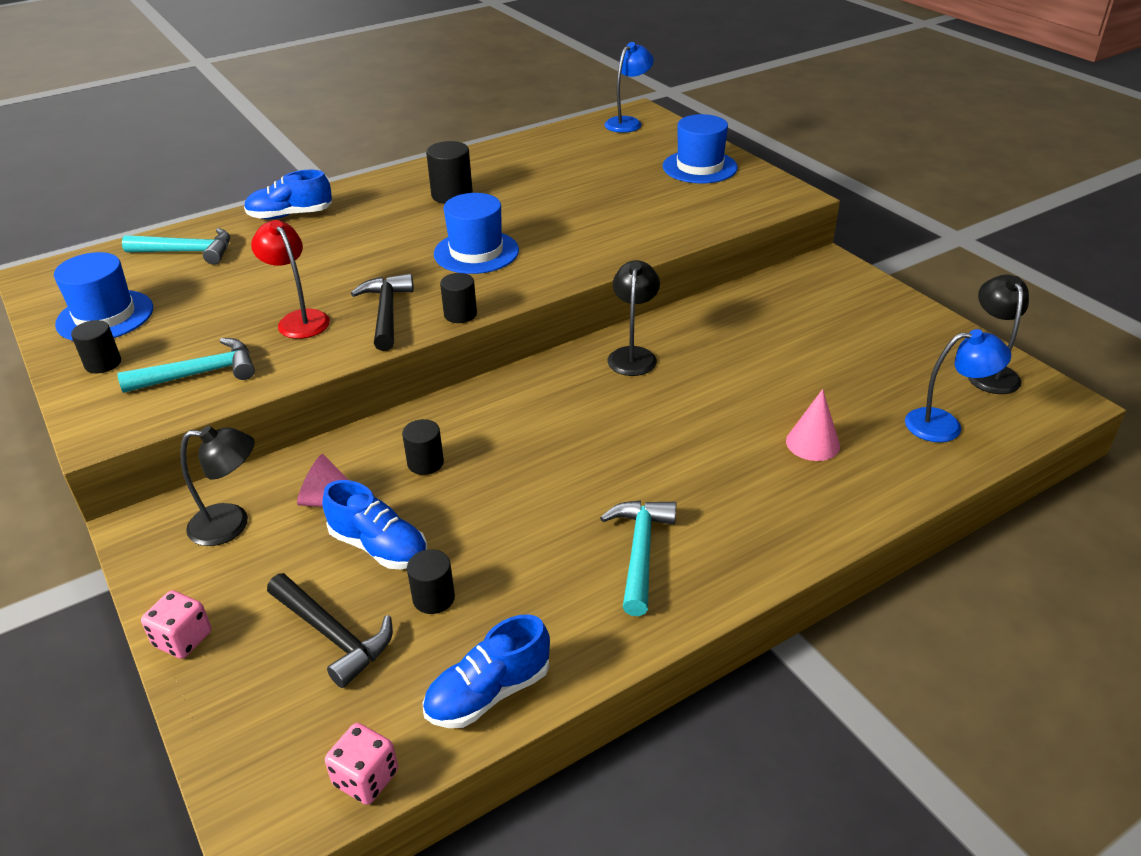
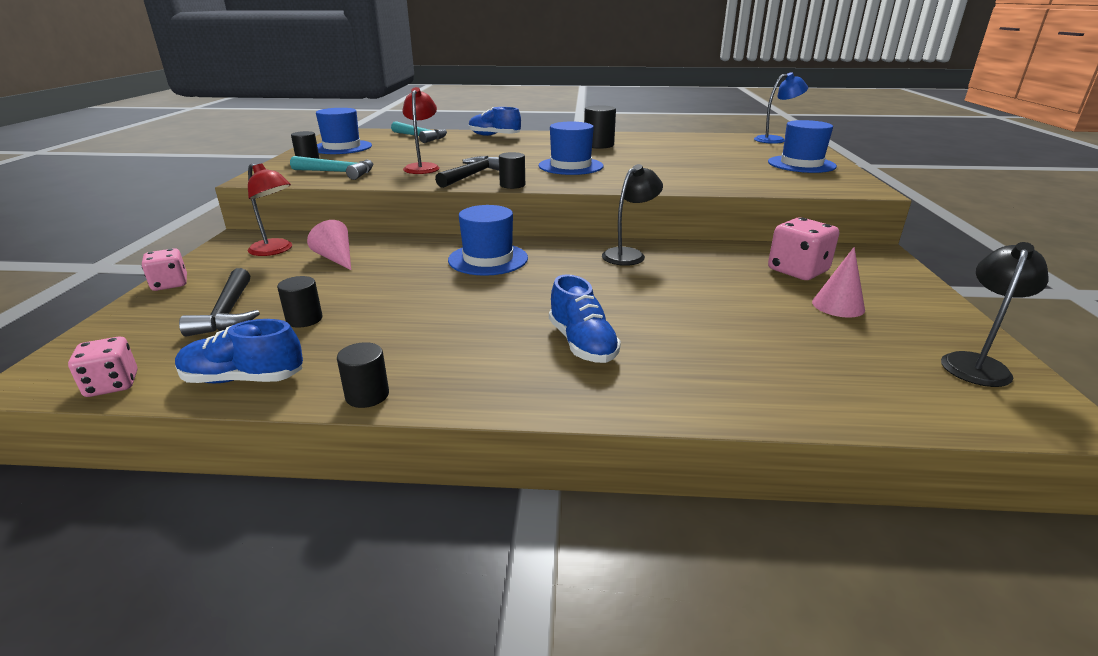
camera: 35 degrees right, 10 degrees down
black lamp [180,426,255,546] -> red lamp [248,163,292,256]
blue shoe [322,480,427,569] -> blue shoe moved to [549,274,621,363]
black cylinder [402,419,444,475] -> black cylinder moved to [337,342,389,408]
turquoise hammer [600,500,676,616] -> none
pink cone [786,389,840,461] -> pink cone moved to [812,247,865,318]
blue lamp [905,329,1011,442] -> none
none -> blue hat [448,205,528,276]
none -> pink dice [768,217,839,280]

